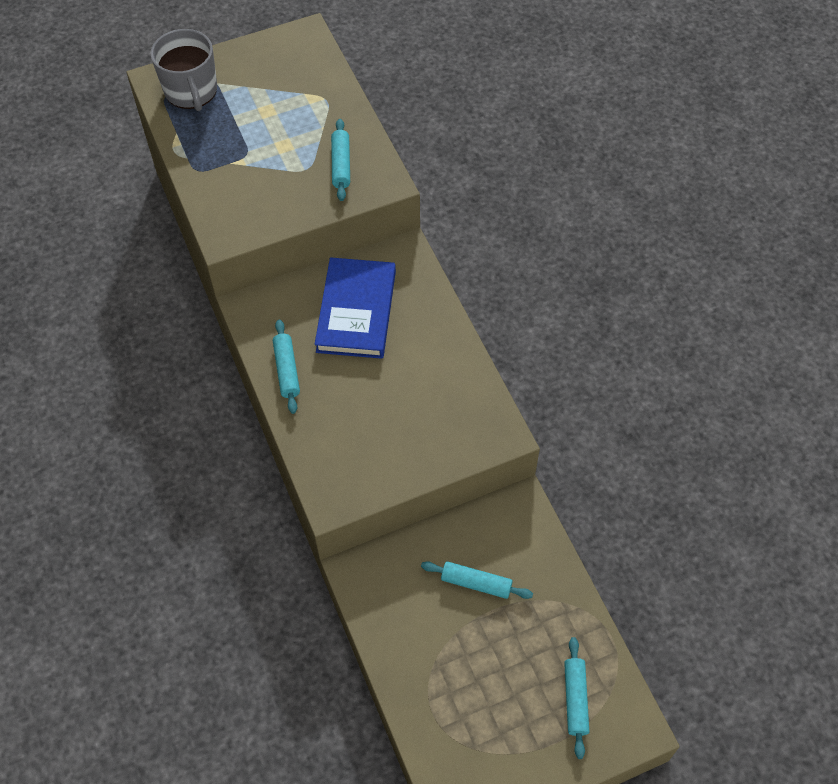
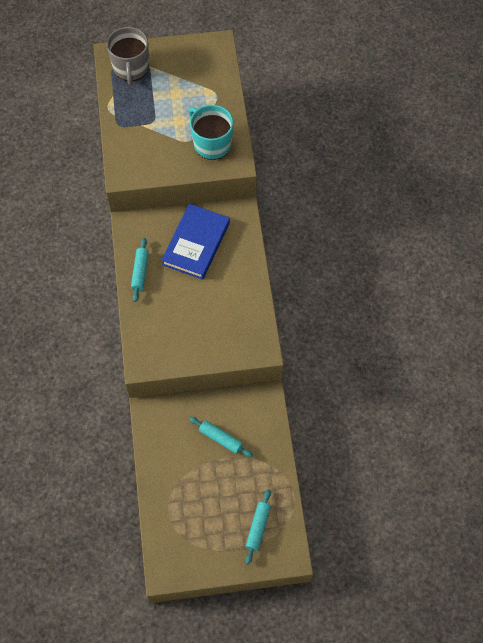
camera: 15 degrees right, 5 degrees up
turquoise rolling pin [331,119,350,201] -> turquoise mug [189,105,234,160]

